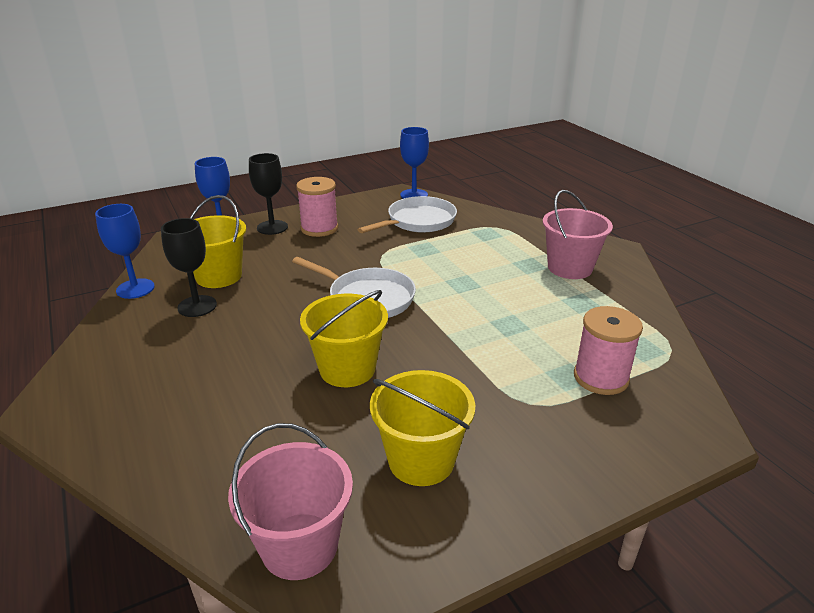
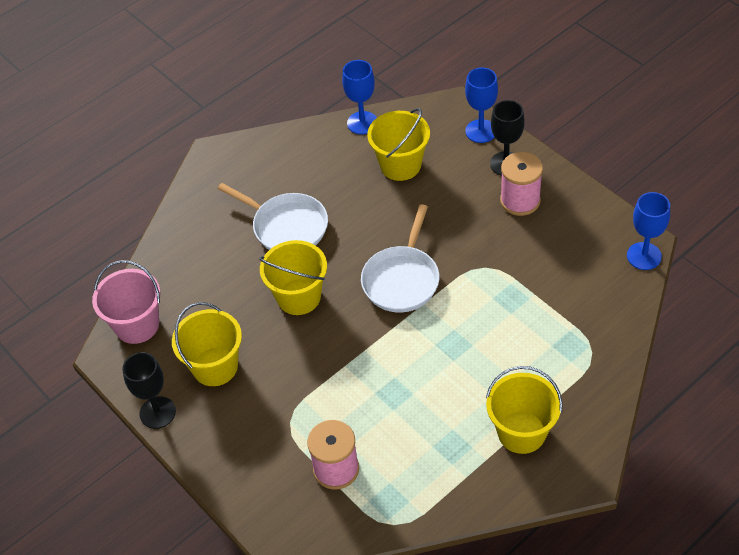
camera: 80 degrees right, 20 degrees up
black goblet [161,218,217,317] -> black goblet moved to [122,352,176,429]
white pan [357,196,457,233] -> white pan moved to [217,183,328,250]
pink bucket [543,190,613,279] -> yellow bucket [486,366,563,454]

